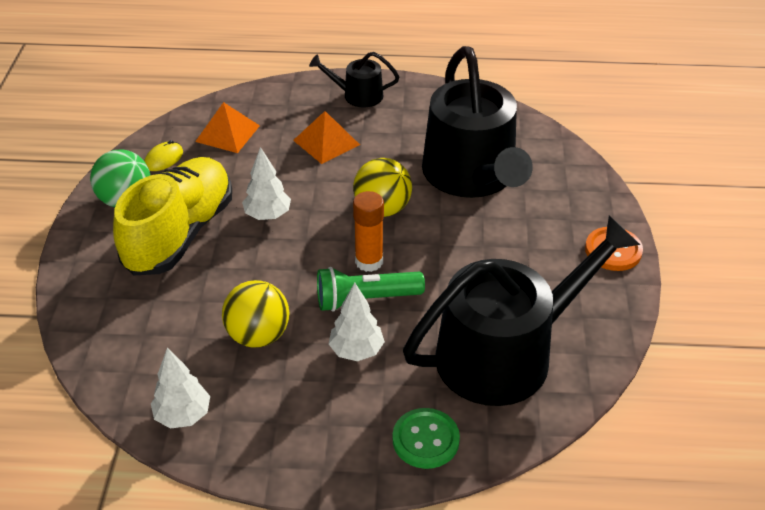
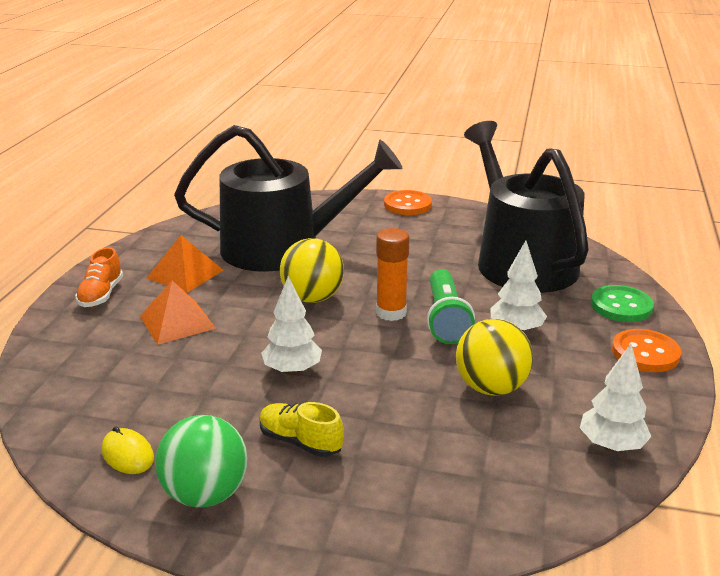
camera: 80 degrees left, 15 degrees down
yellow shoe [113,157,232,275] -> yellow shoe [260,402,344,457], size x0.43
orange pyramid [195,102,260,153] -> orange pyramid moved to [147,235,223,293]
black watering can [309,52,399,107] -> orange shoe [75,247,123,307]
none -> orange button [612,329,681,372]

